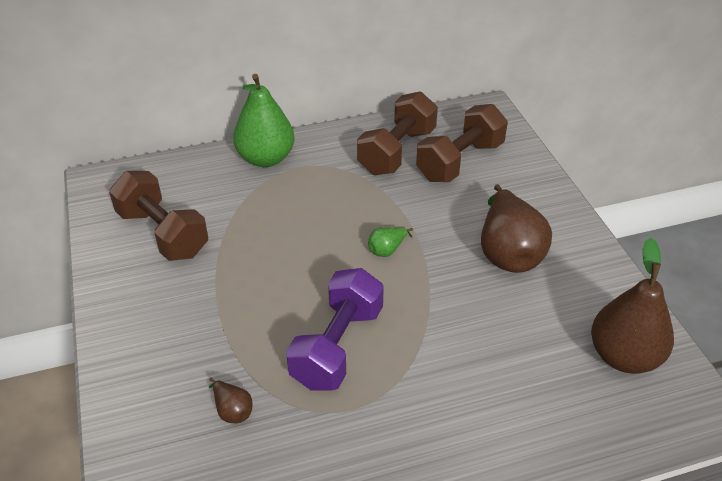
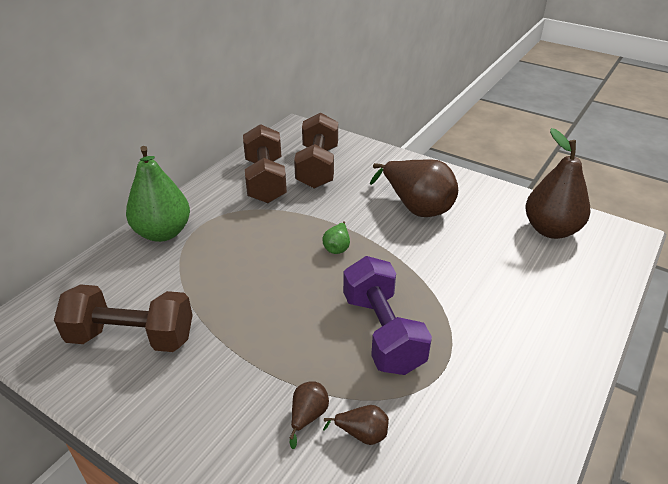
camera: 40 degrees left, 5 degrees down
none -> brown pear [289,381,329,449]

